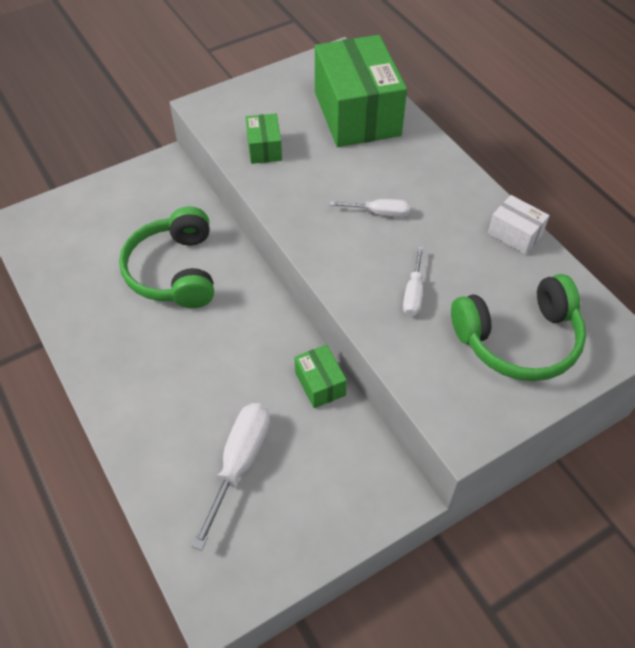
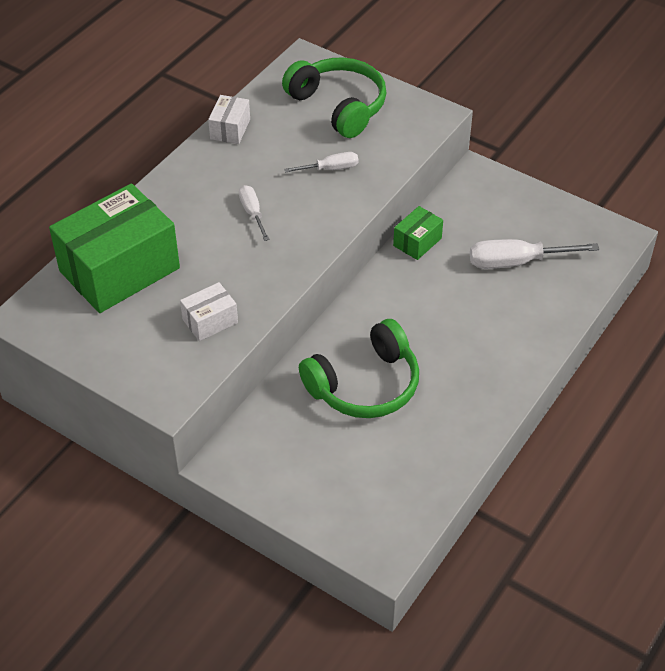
camera: 115 degrees left, 5 degrees down
green box [246,114,282,164] -> white box [180,282,238,341]

